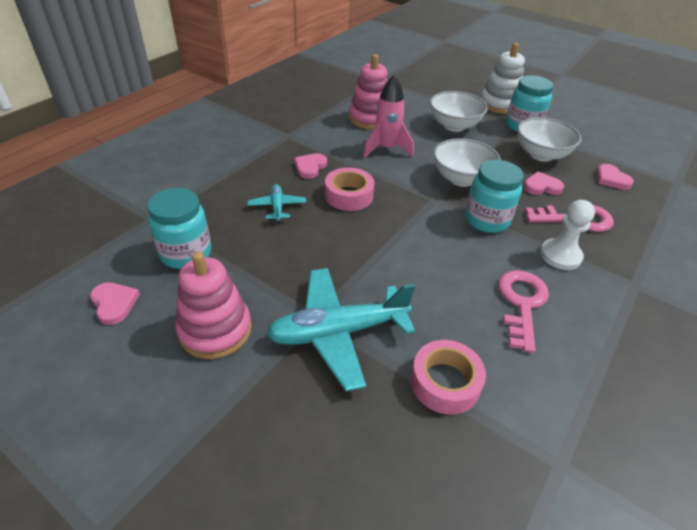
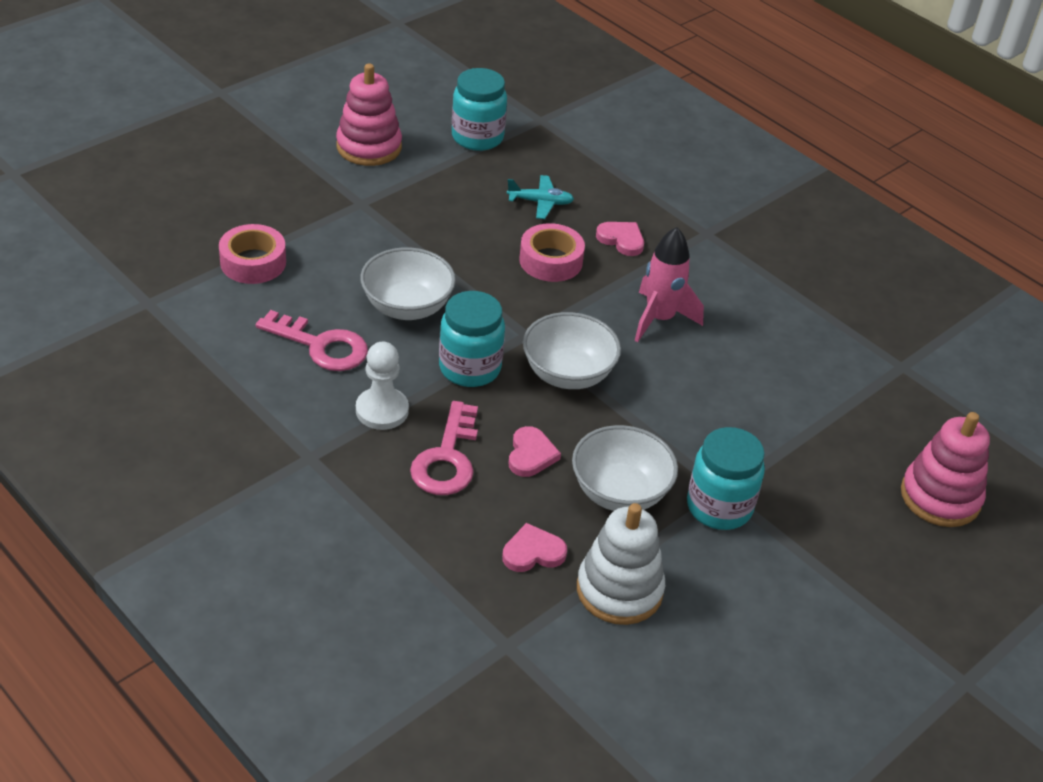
camera: 100 degrees right, 0 degrees up
pink heart [90,282,140,325] -> none
turquoise plane [266,268,415,391] -> none
pink stacking toy [349,54,388,129] -> pink stacking toy moved to [901,412,990,527]
white bowl [430,91,488,132] -> white bowl moved to [360,247,456,320]
white stacking toy [481,43,525,114] -> white stacking toy moved to [577,503,665,625]

